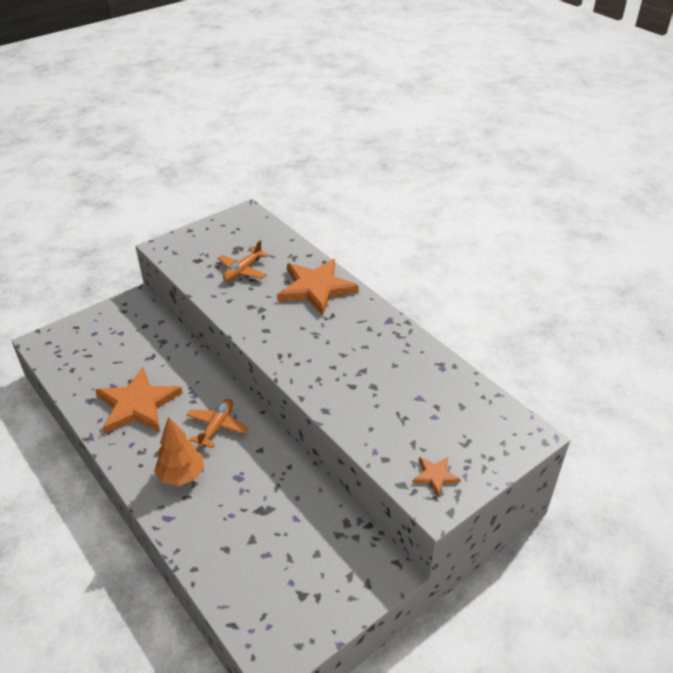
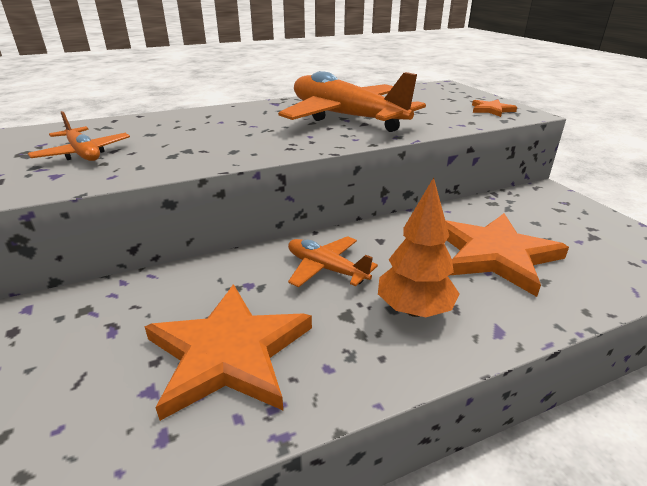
camera: 75 degrees left, 10 degrees down
orange star [277,259,359,315] -> orange star moved to [445,213,569,297]
none -> orange plane [278,71,426,132]

